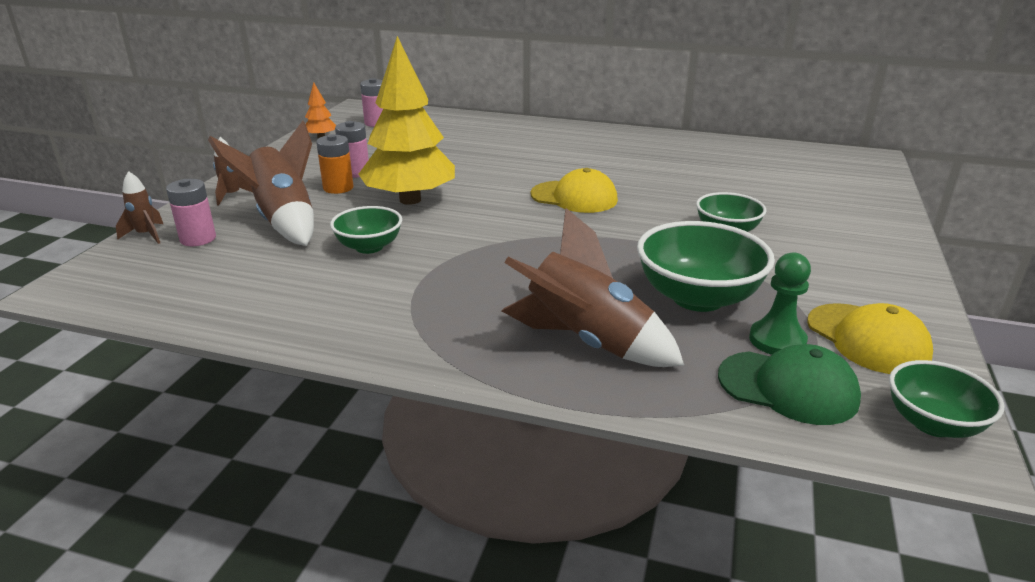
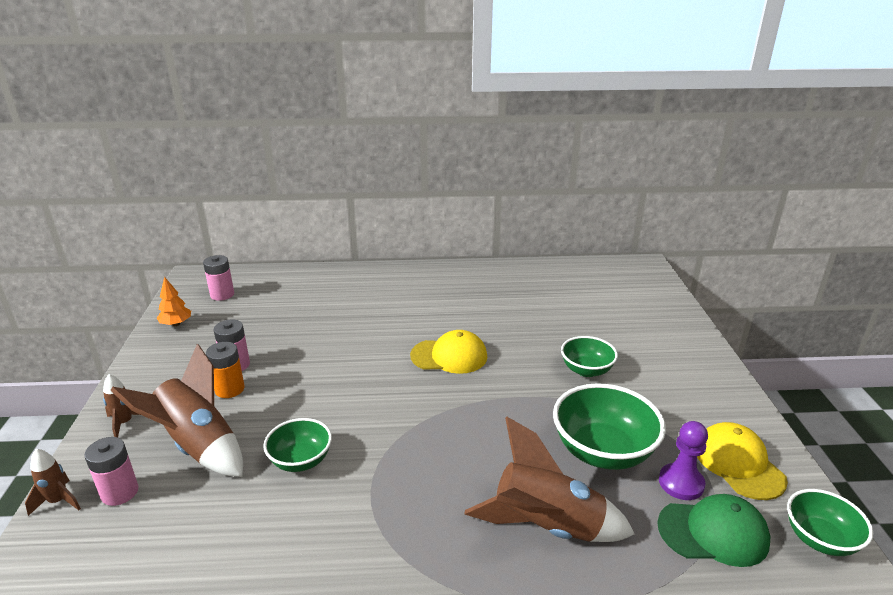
camera: 20 degrees left, 0 degrees up
yellow tree [359,36,455,205] -> none
green pawn [749,252,811,355] -> purple pawn [659,421,708,500]
yellow cap [807,303,933,374] -> yellow cap turned 150 degrees counterclockwise [697,422,788,500]

